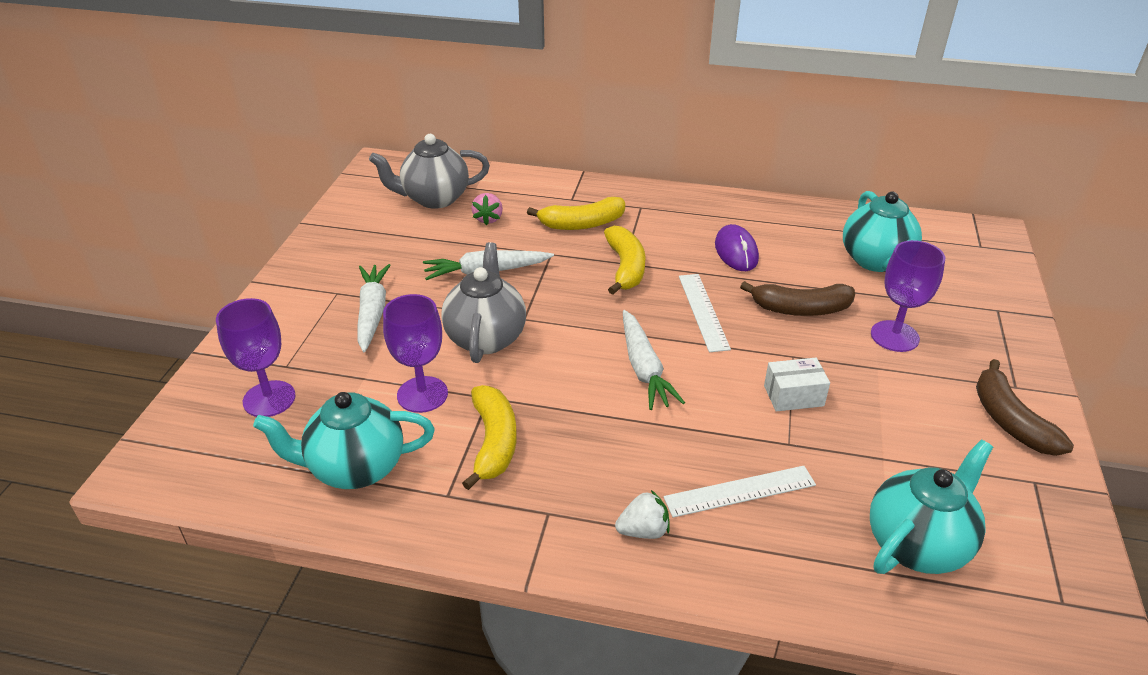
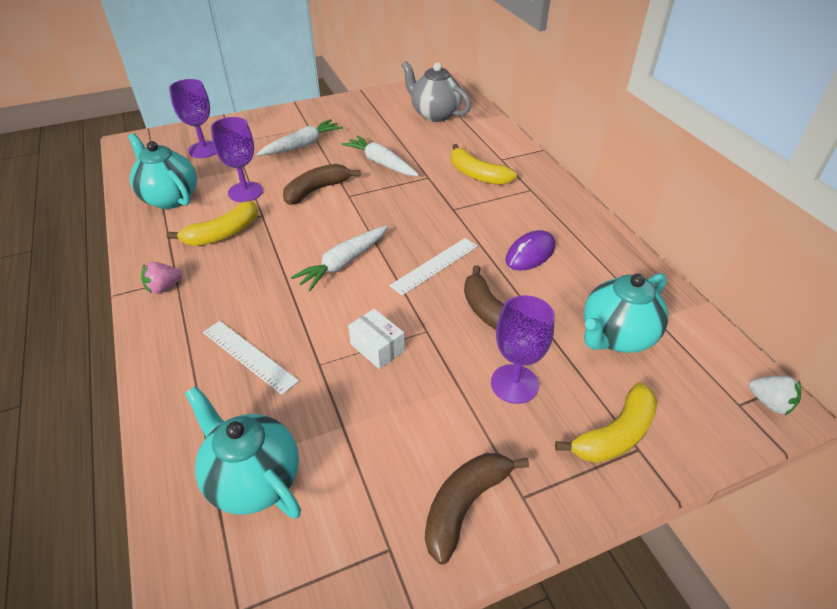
camera: 55 degrees right, 5 degrees up
grey teapot [441,242,526,363] -> brown banana [283,164,360,205]
pink strawberry [471,193,503,226] -> pink strawberry moved to [141,262,182,294]
yellow banana [604,226,646,295] -> yellow banana moved to [555,382,658,463]
white strawberry [615,490,669,539] -> white strawberry moved to [749,376,801,415]
turquoise teapot [870,439,993,574] -> turquoise teapot turned 150 degrees counterclockwise [185,386,301,519]

